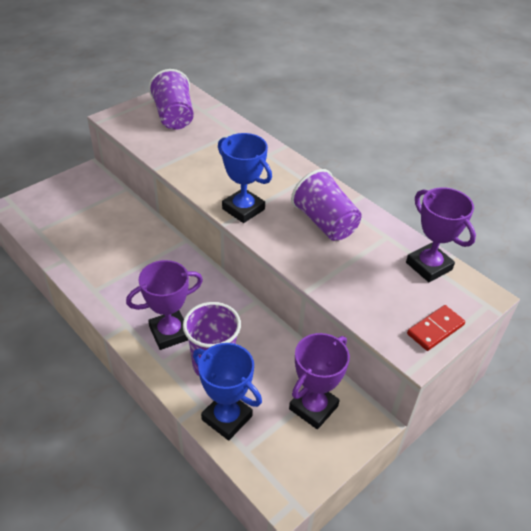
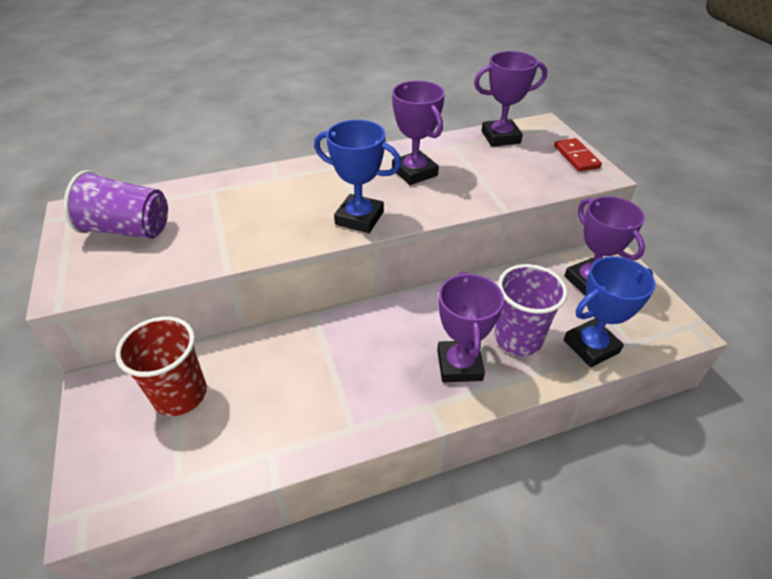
camera: 65 degrees left, 0 degrees up
blue trophy [218,133,272,223] -> blue trophy turned 45 degrees clockwise [314,120,401,233]
purple cup [291,169,362,241] -> purple trophy [392,81,445,185]
none -> red cup [115,316,207,416]

